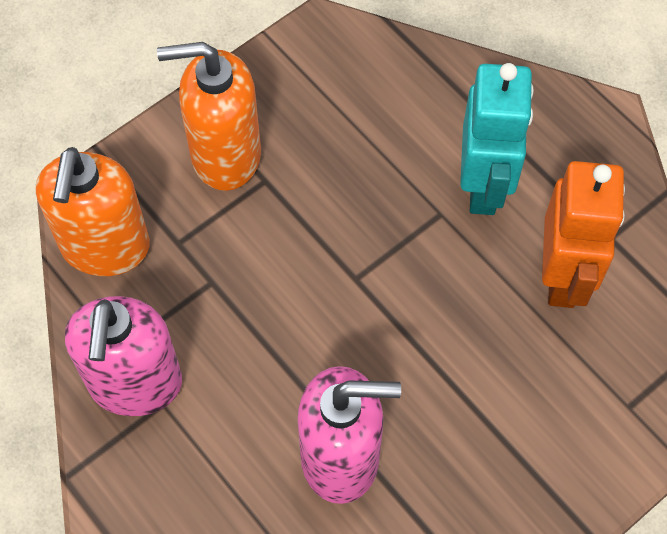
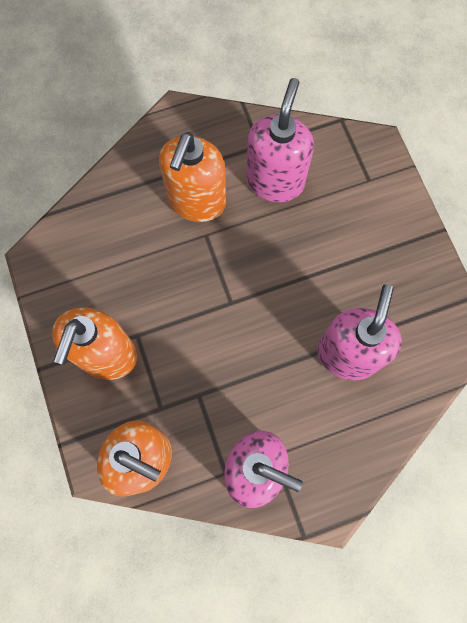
camera: 70 degrees left, 10 degrees up
turquoise robot [460,63,534,215] -> orange soap dispenser [159,132,226,222]
orange robot [542,161,625,308] -> pink soap dispenser [246,78,314,202]

